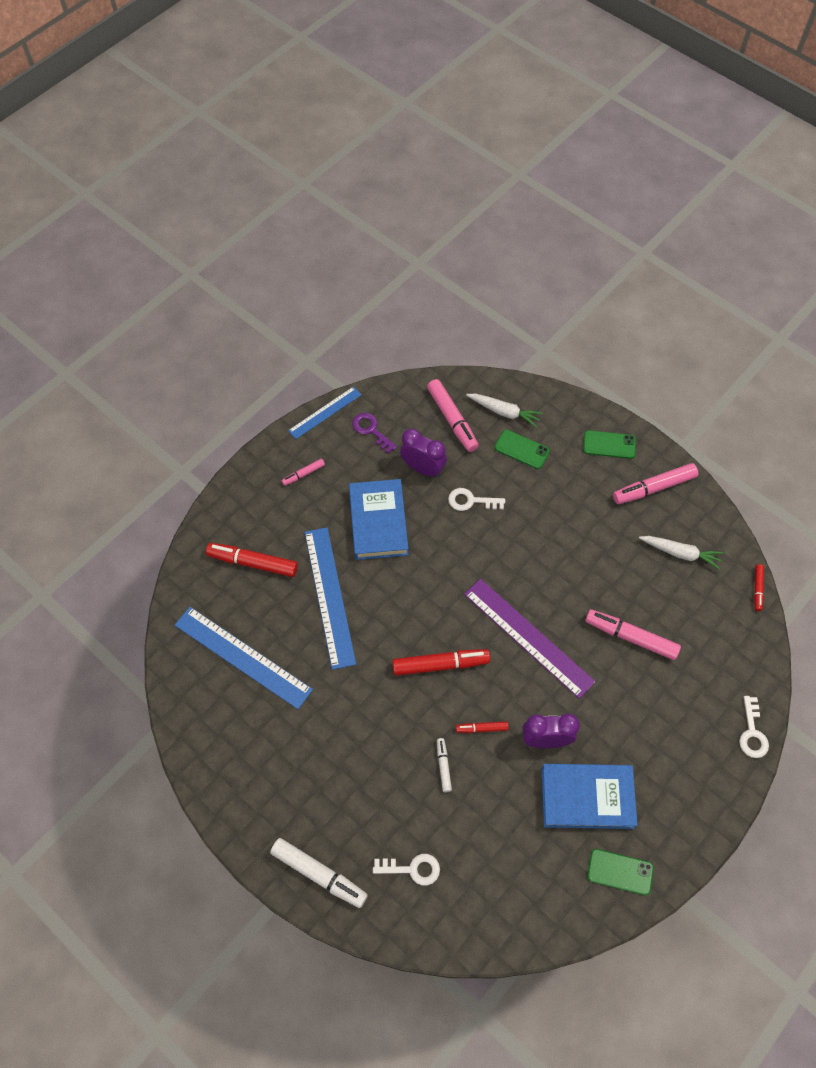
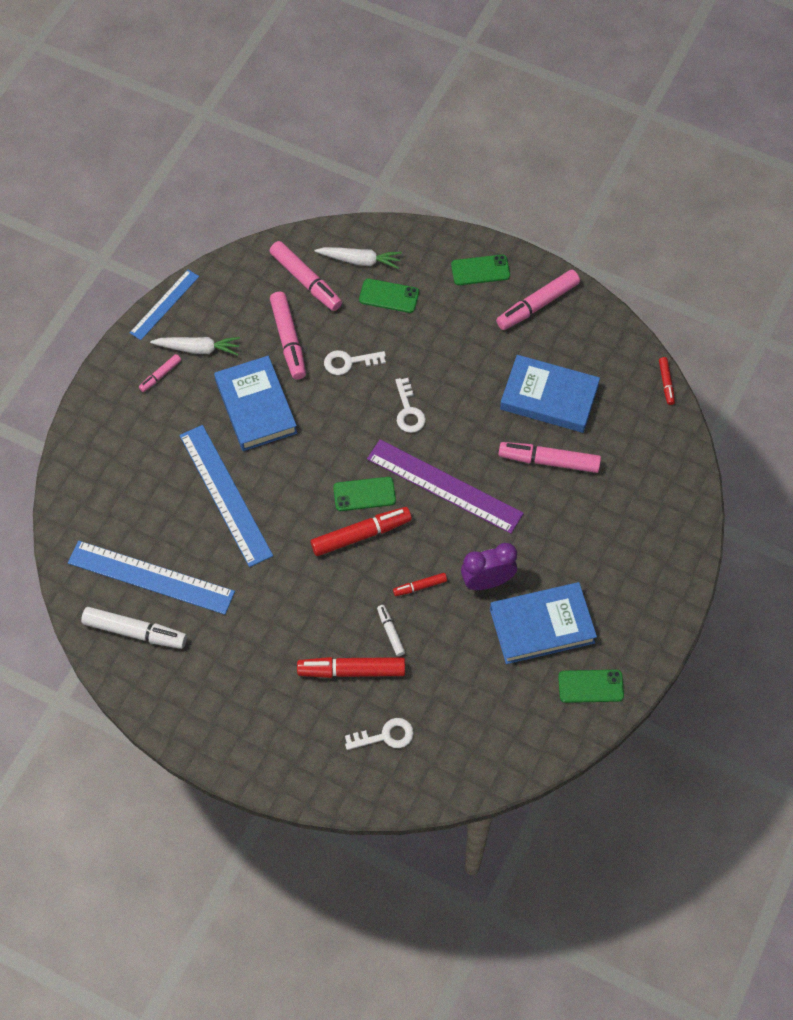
camera: 15 degrees left, 0 degrees up
red marker [206,543,298,577] -> red marker moved to [297,657,405,678]
white marker [270,838,368,908] -> white marker moved to [81,607,187,649]
purple key [352,413,397,453] -> none
purple clock [400,429,447,477] -> pink marker [270,292,306,379]
white carrot [639,536,724,570] -> white carrot moved to [150,337,240,355]
white key [739,696,769,758] -> white key moved to [395,378,426,433]
none -> green phone [333,477,396,511]
none -> blue book [500,355,600,433]

